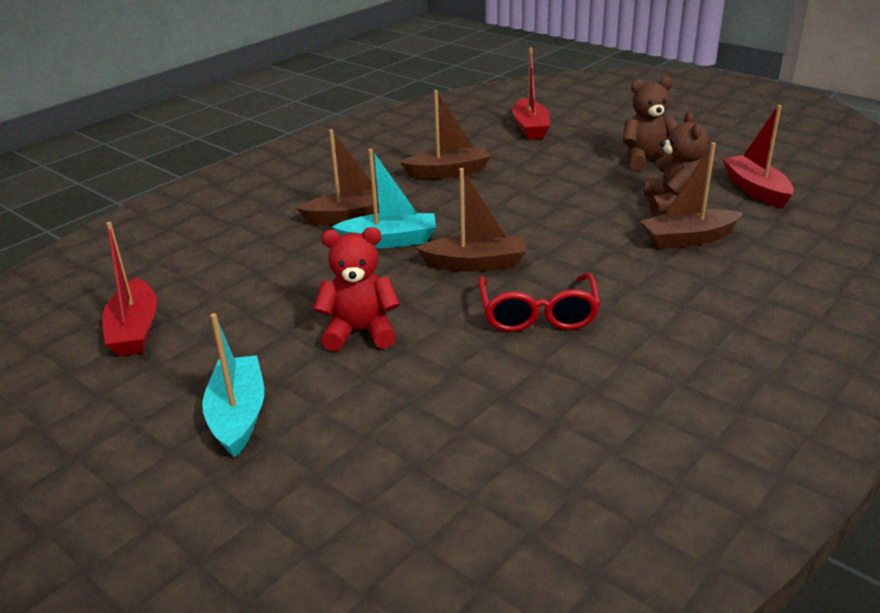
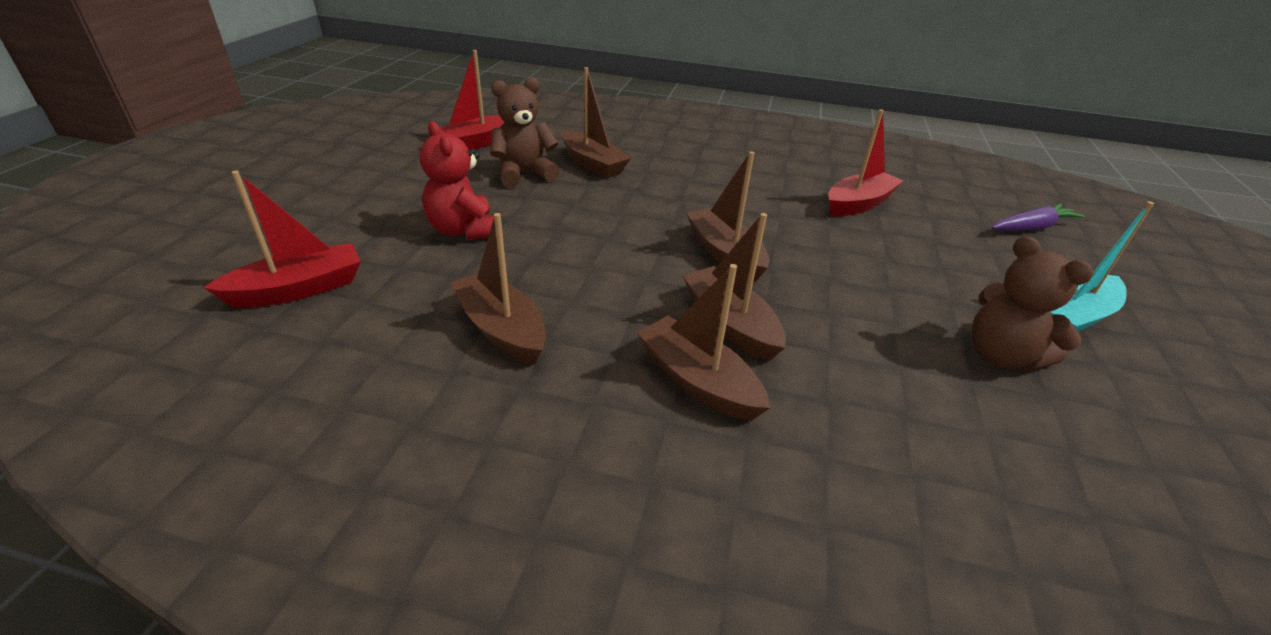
camera: 120 degrees left, 5 degrees up
red boat [102,222,157,356] -> red boat moved to [828,109,903,216]
red teddy bear [314,227,400,352] -> red teddy bear moved to [420,121,494,240]
turquoise boat [332,149,436,248] -> brown boat [682,213,786,361]
red glasses [478,273,600,332] -> none
brown teddy bear [623,77,678,171] -> brown teddy bear moved to [972,236,1094,372]
none -> purple carrot [992,204,1084,231]

